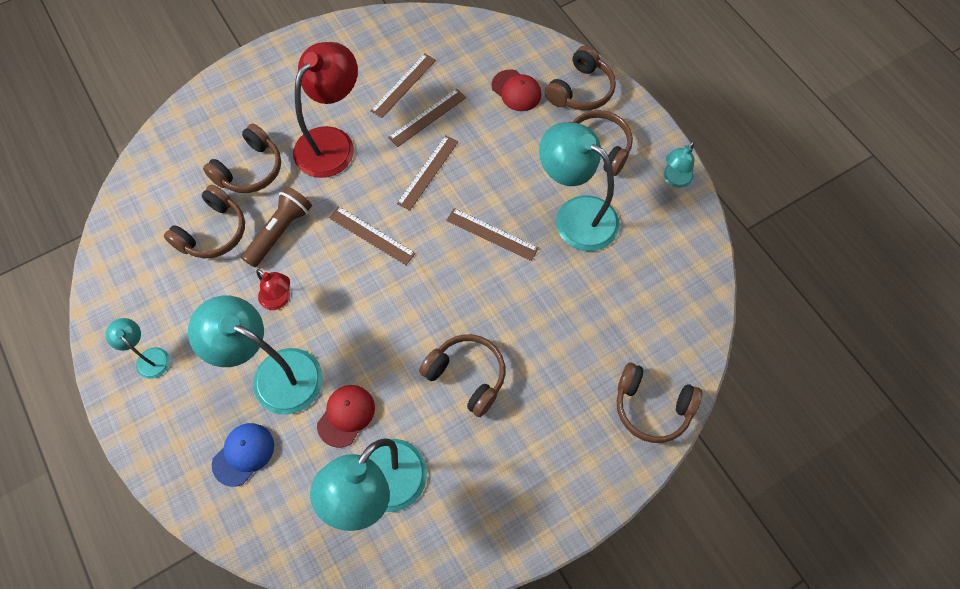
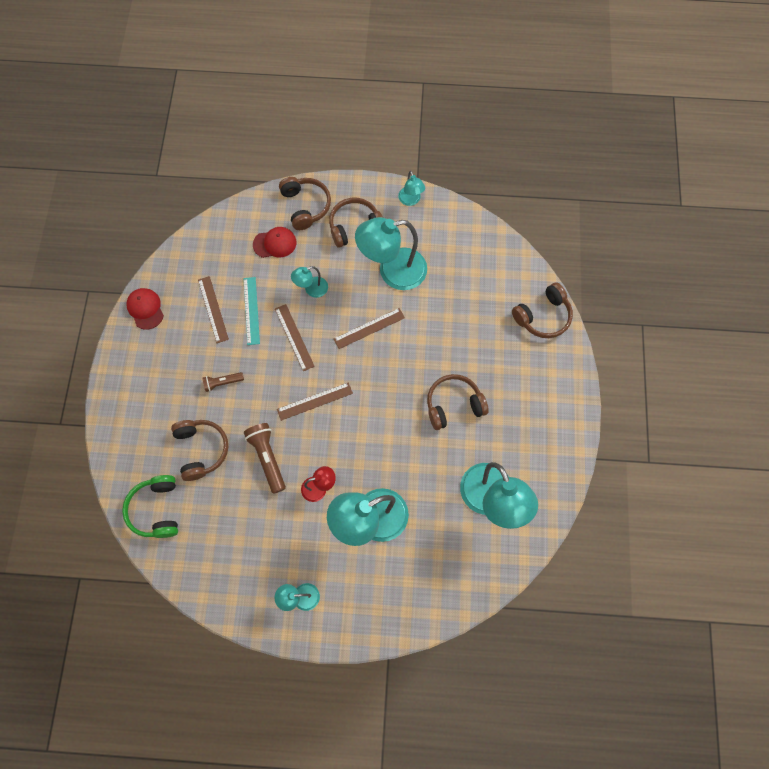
camera: 55 degrees left, 5 degrees up
brown headphones [164,185,245,258] -> none
blue cap [212,423,274,487] -> none
red lamp [293,42,358,178] -> brown flashlight [202,372,244,392]
red cap [317,385,375,448] -> red cap moved to [126,288,164,330]
brown ruler [388,88,466,147] -> turquoise ruler [243,277,260,345]
none -> green headphones [122,475,178,538]
none -> turquoise lamp [291,266,328,298]

